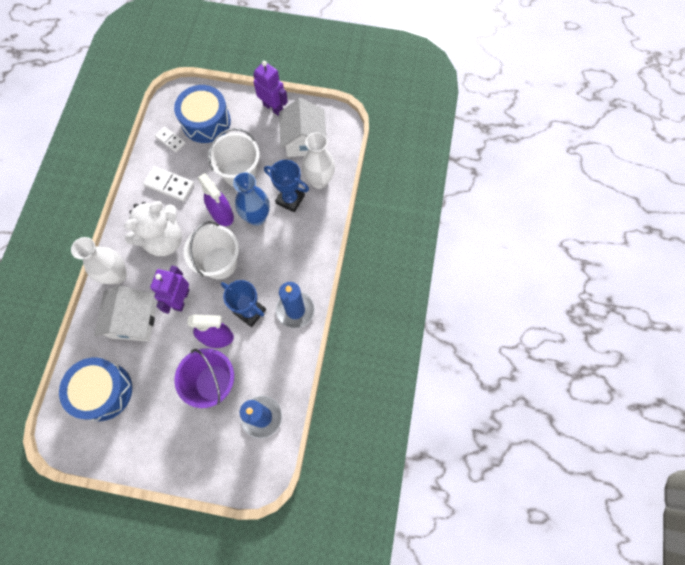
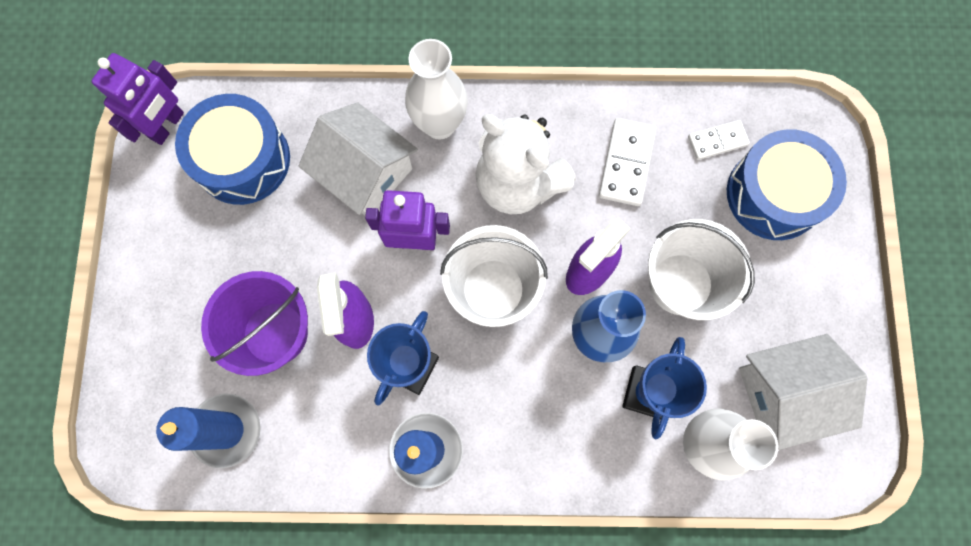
camera: 80 degrees right, 5 degrees up
white house [94,285,157,341] -> white house turned 45 degrees clockwise [299,102,418,216]
white domino [155,126,186,152] -> white domino turned 45 degrees clockwise [688,120,750,160]
purple robot [253,61,288,116] -> purple robot moved to [92,53,184,145]

